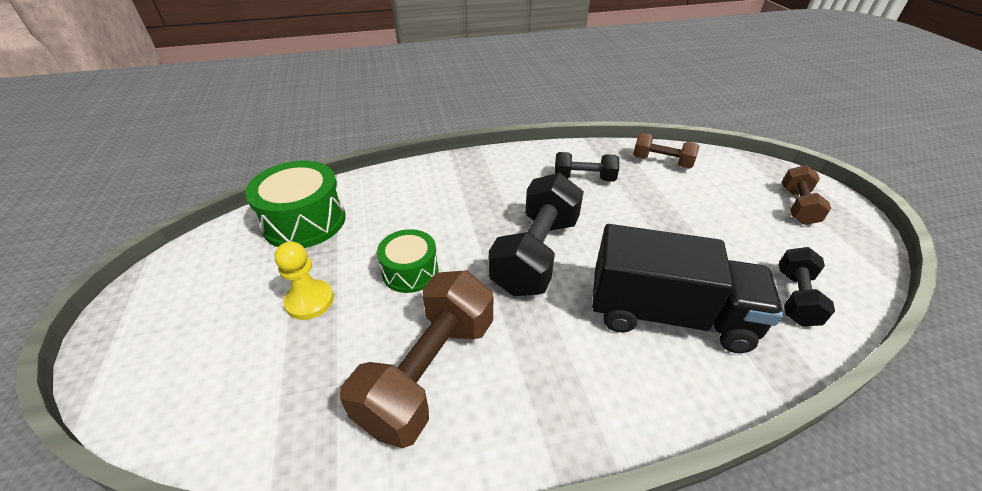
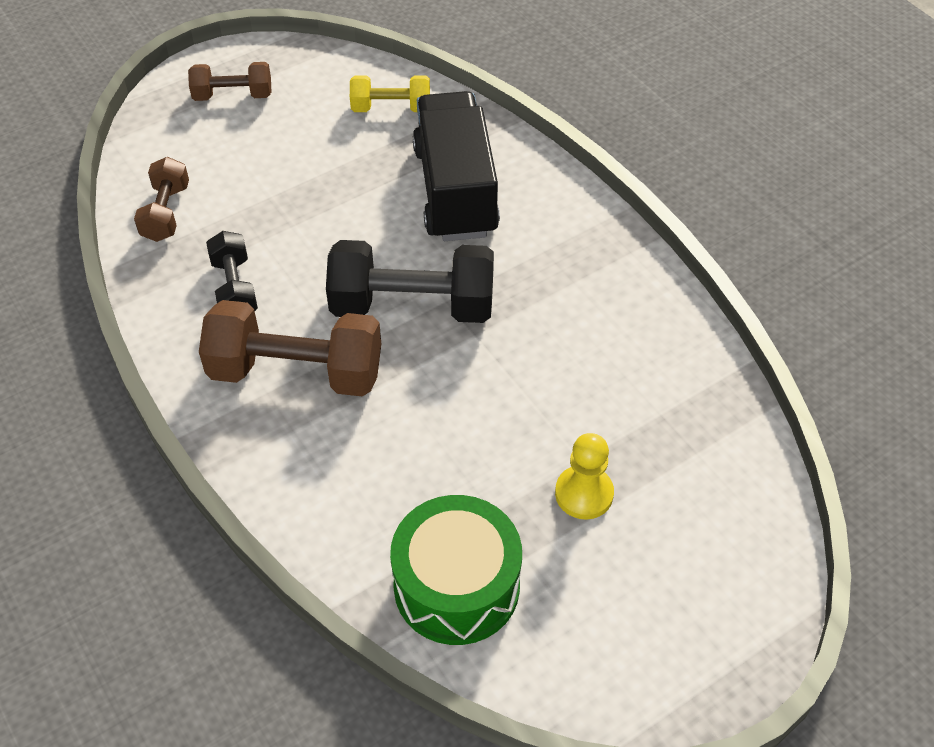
camera: 110 degrees left, 10 degrees up
brown dumbbell [340,270,493,448] -> brown dumbbell moved to [199,300,381,397]
green drum [377,229,438,293] -> none
black dumbbell [779,247,835,326] -> yellow dumbbell [350,75,430,112]

